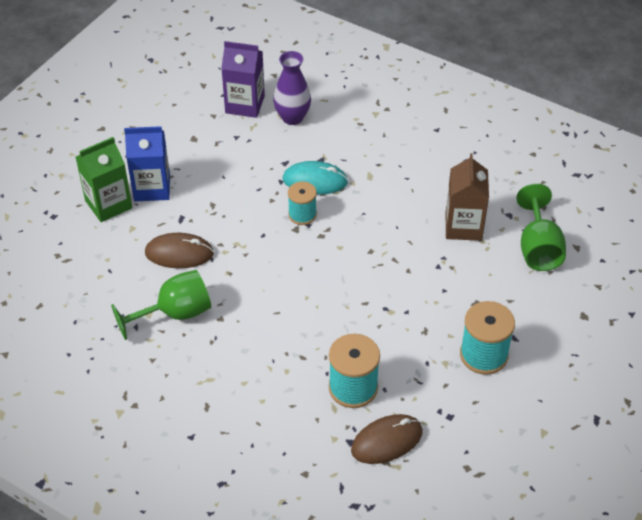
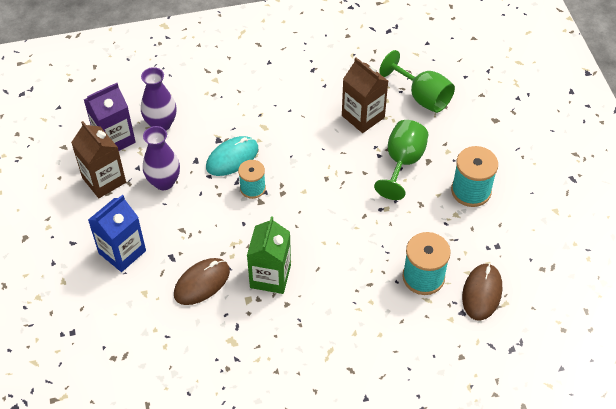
camera: 45 degrees left, 5 degrees up
green carton [76,137,132,222] -> green carton moved to [247,216,291,294]
green goblet [111,270,211,340] -> green goblet moved to [374,120,428,200]
none -> brown carton [71,121,126,198]
none -> purple vase [143,126,180,190]

